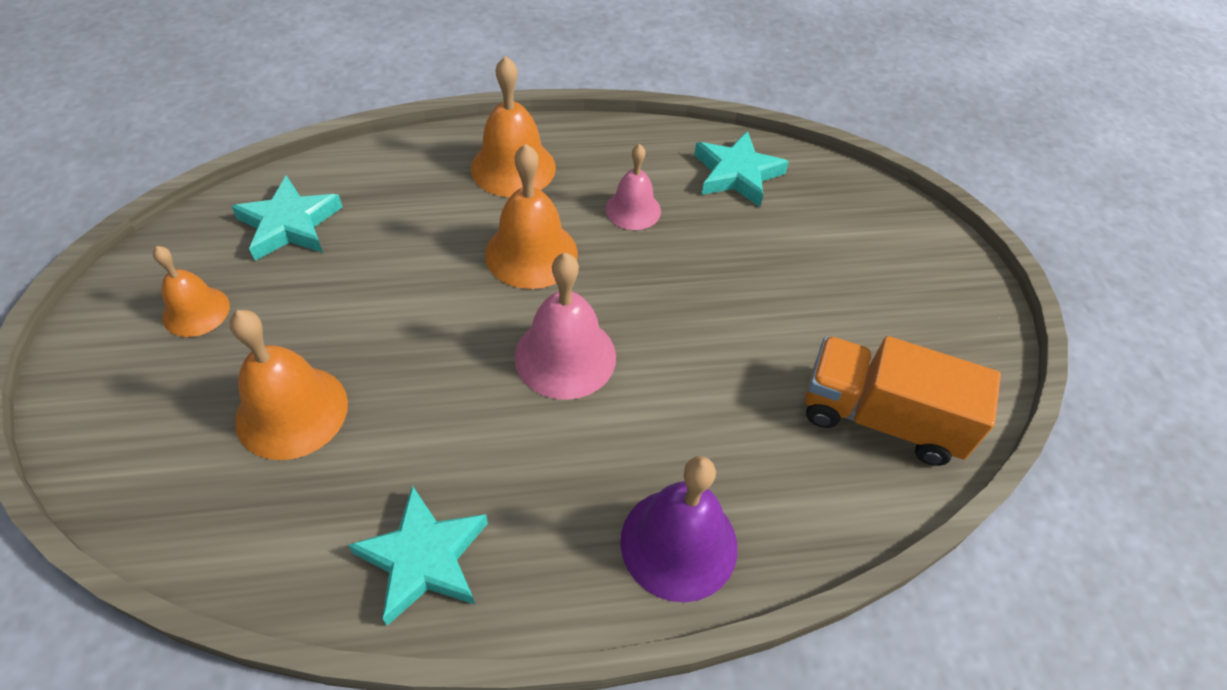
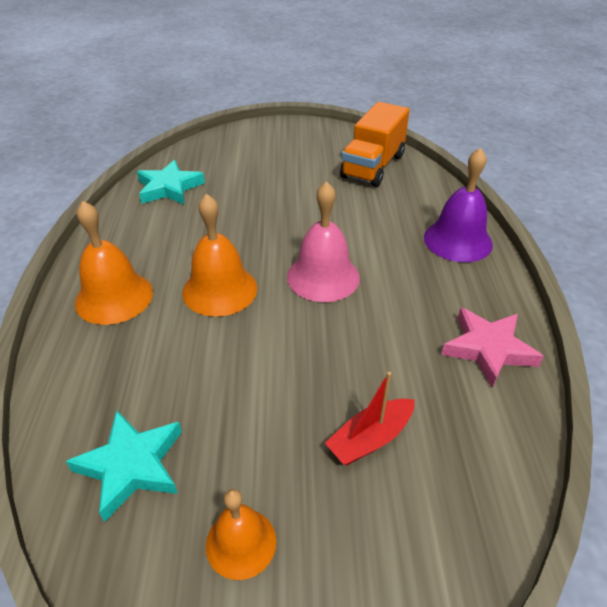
camera: 80 degrees left, 10 degrees down
orange bell [230,310,348,460] -> red boat [325,372,415,465]
turquoise star [348,485,488,626] -> pink star [441,307,544,388]
pink bell [606,144,661,230] -> none

